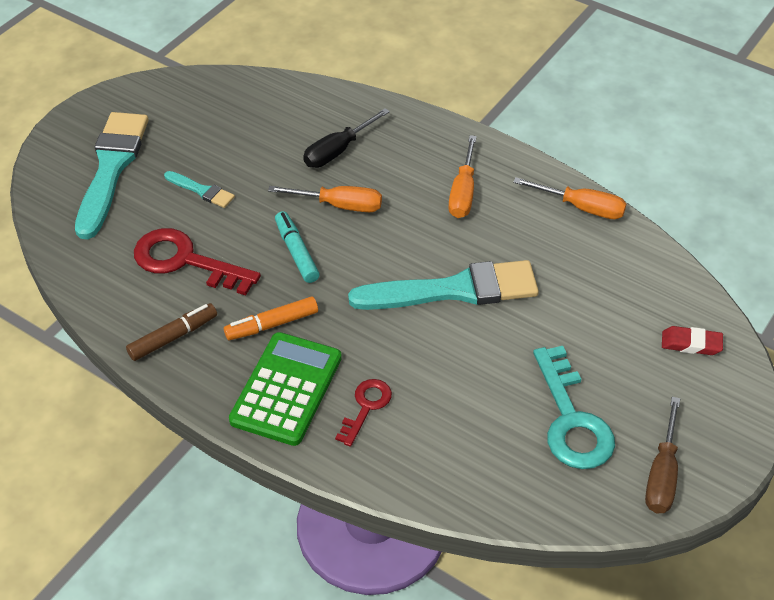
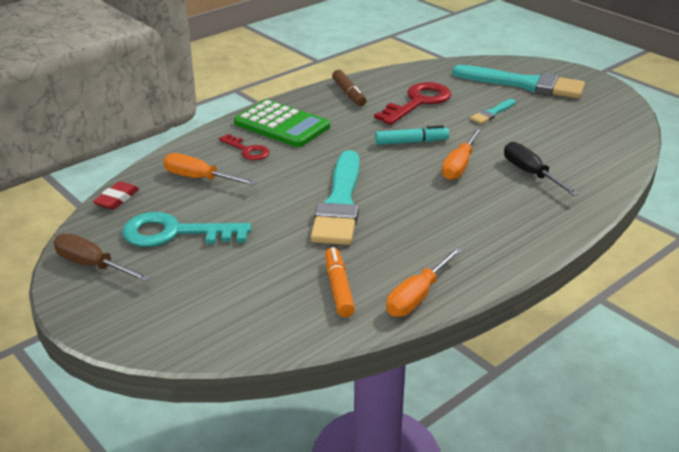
camera: 105 degrees right, 15 degrees down
orange marker [224,296,318,340] -> orange marker moved to [325,247,355,317]
orange screwdriver [448,135,477,218] -> orange screwdriver moved to [163,153,257,186]
red eraser [662,326,723,355] -> red eraser moved to [93,181,139,210]

